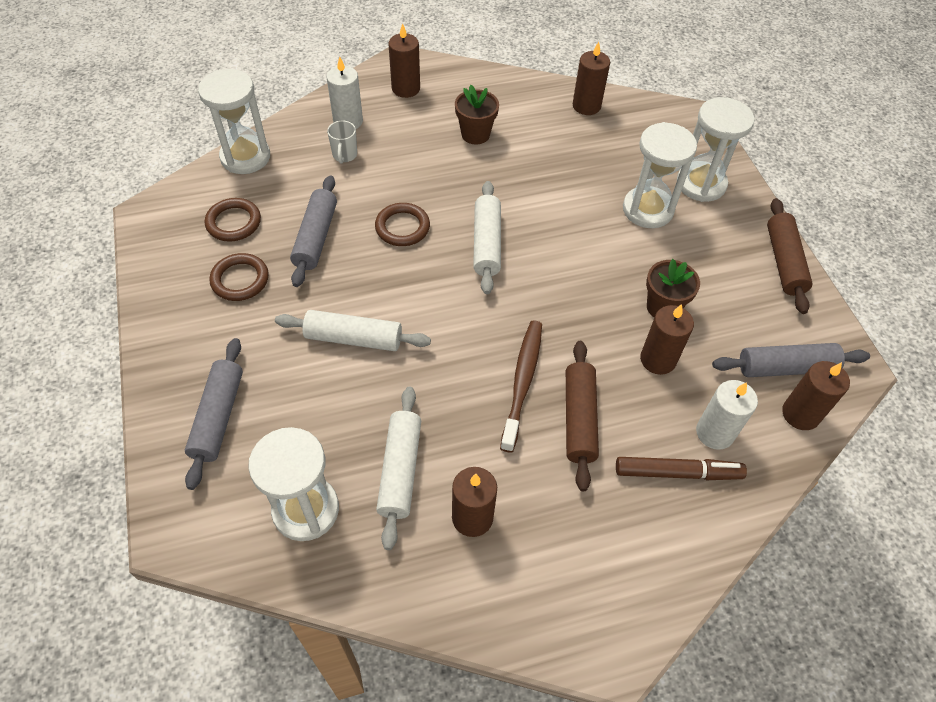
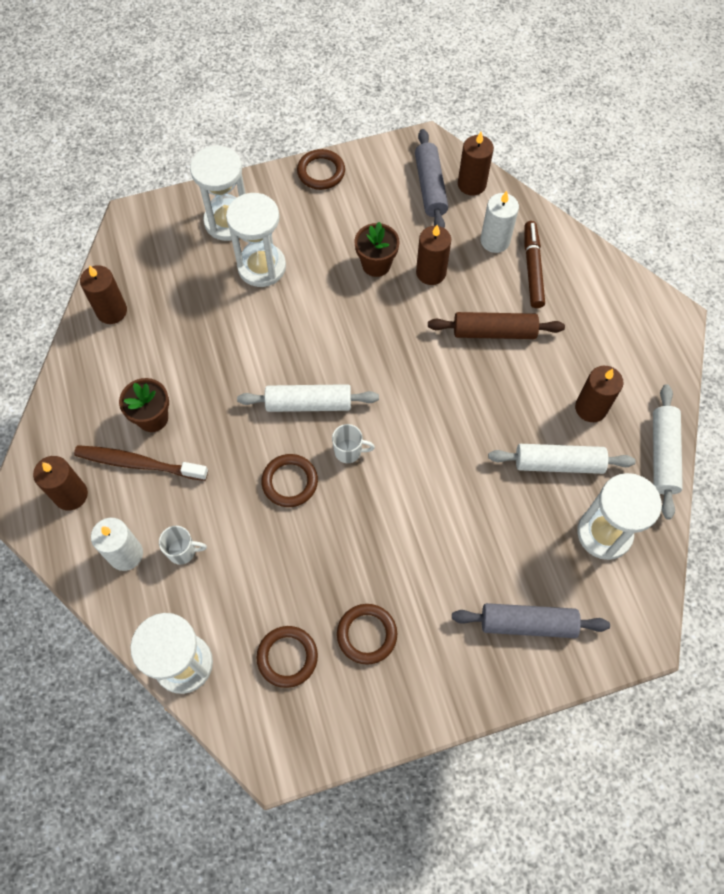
camera: 90 degrees left, 10 degrees up
white rolling pin [275,310,431,351] -> white rolling pin moved to [653,384,683,520]
grey rolling pin [290,175,337,287] -> none
brown toothbrush [500,320,542,453] -> brown toothbrush moved to [74,445,208,481]
brown rolling pin [767,198,812,314] -> brown ring [297,149,345,190]
none -> white mug [332,424,375,463]

